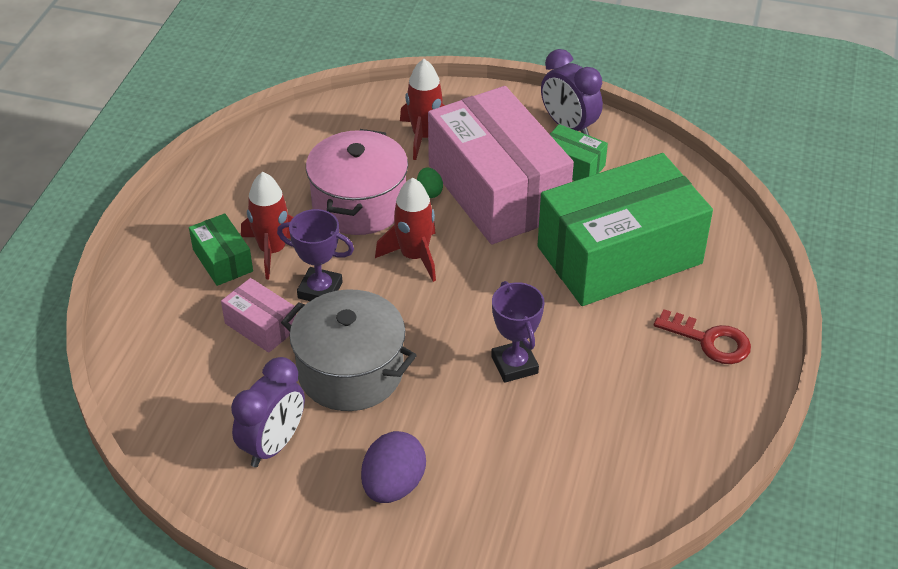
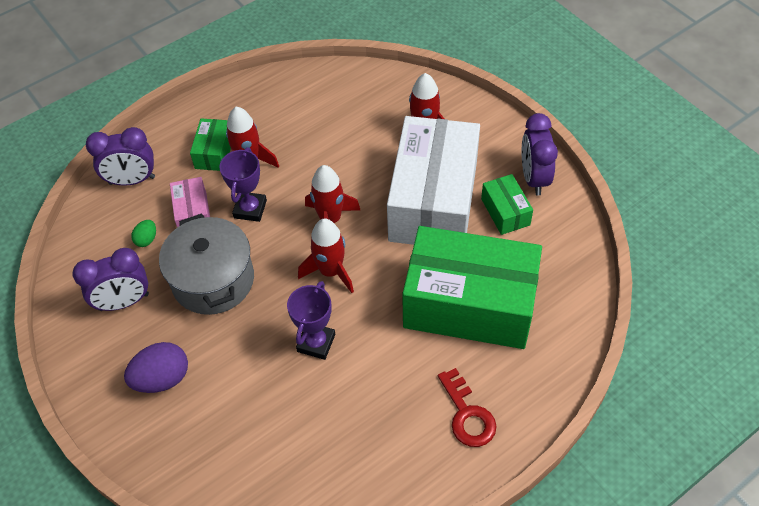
camera: 40 degrees right, 10 degrees up
purple trophy [277,209,354,301] -> purple trophy turned 45 degrees clockwise [219,147,267,222]
pink pot [306,129,408,235] -> none
green egg [417,168,443,198] -> green egg moved to [131,220,156,247]
pink box [428,86,574,245] -> white box [387,116,480,245]
none -> purple clock [86,127,155,186]
none -> red rocket [298,218,354,293]

